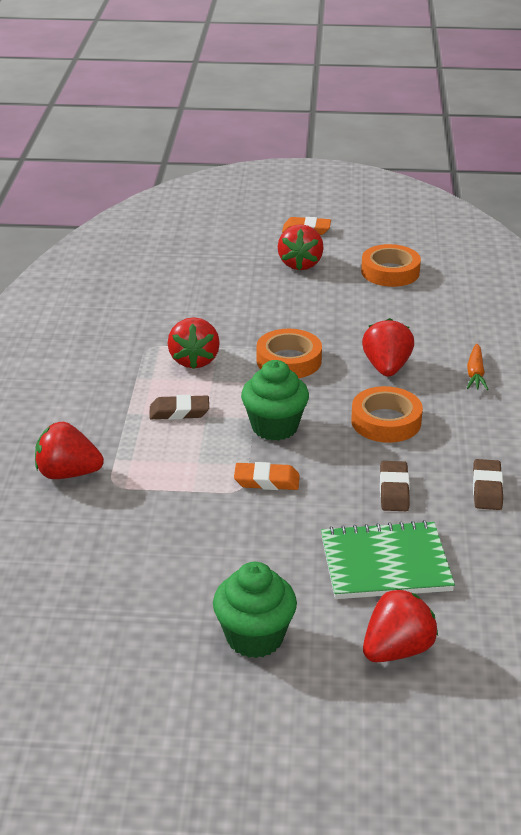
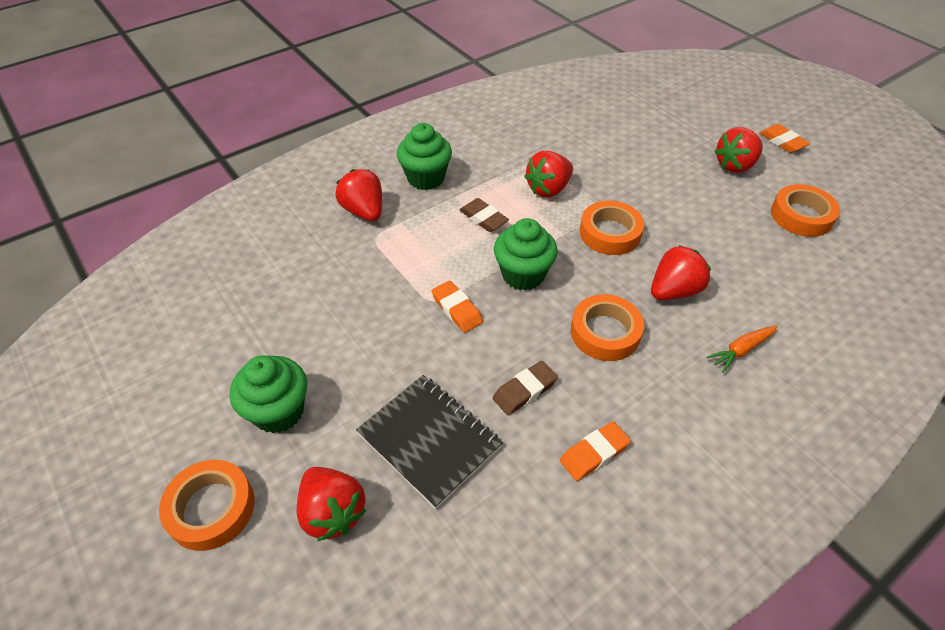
camera: 50 degrees right, 15 degrees up
green notebook [321,520,455,599] -> black notebook [356,375,503,509]
red strawberry [363,588,438,662] -> red strawberry turned 45 degrees clockwise [297,467,366,541]
brown eraser [473,459,503,510] -> orange eraser [560,421,631,481]
none -> orange tape [159,460,255,551]
none -> green cupcake [397,123,452,190]

